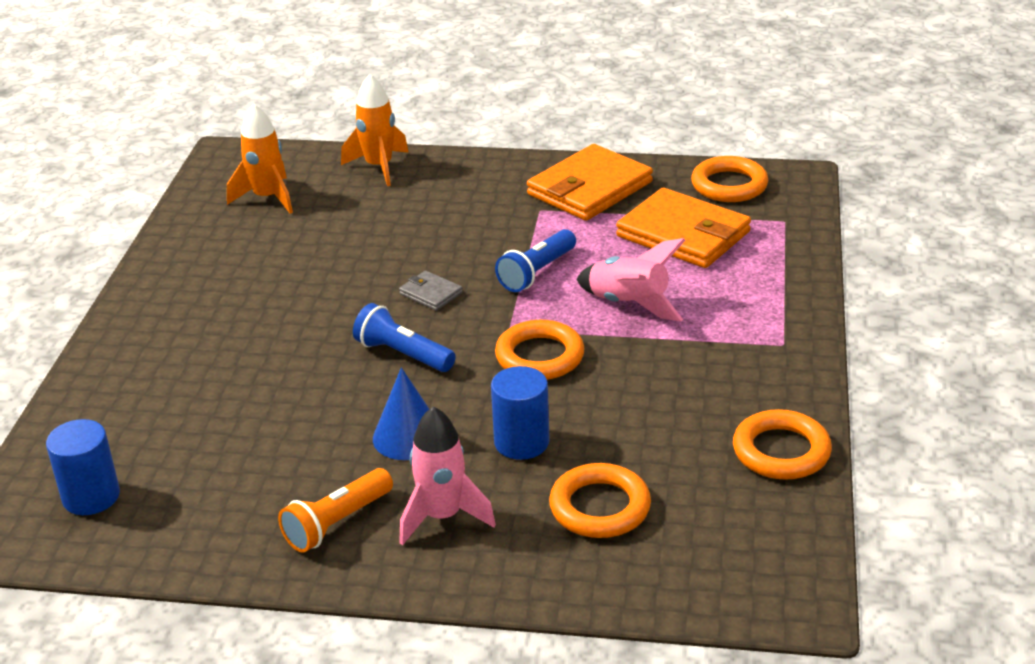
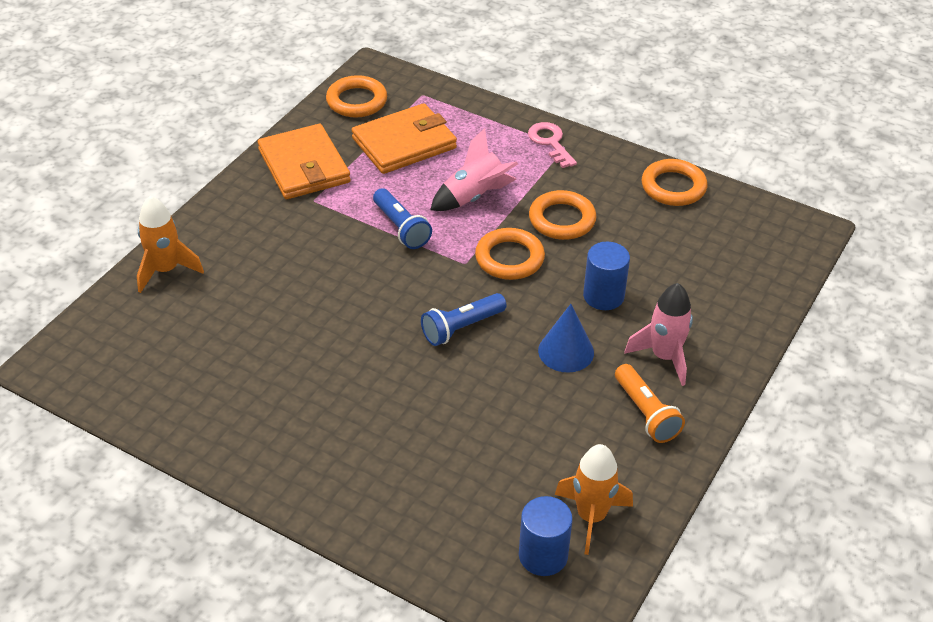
camera: 70 degrees left, 10 degrees up
orange rocket [227,104,293,214] -> orange rocket moved to [555,444,633,555]
grey wallet [399,271,463,311] -> none
orange ring [549,463,651,538] -> orange ring moved to [529,190,597,240]
none -> pink key [528,122,577,168]

